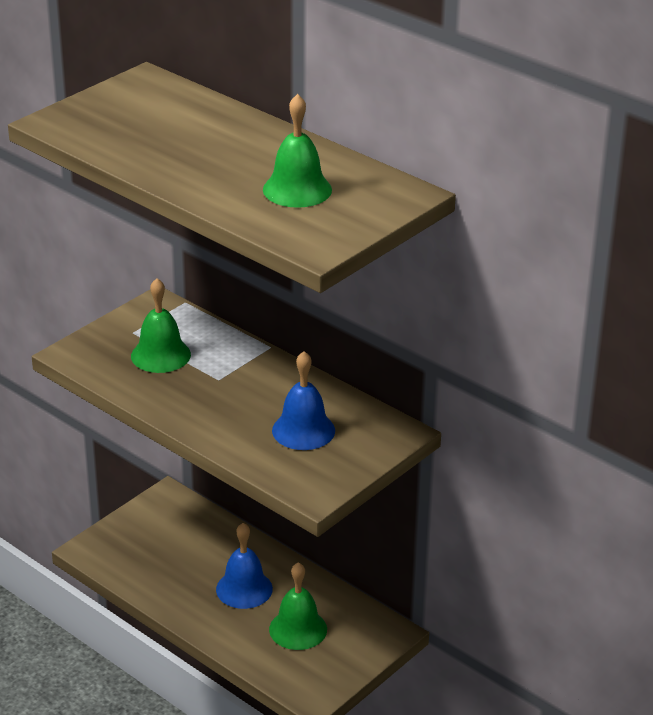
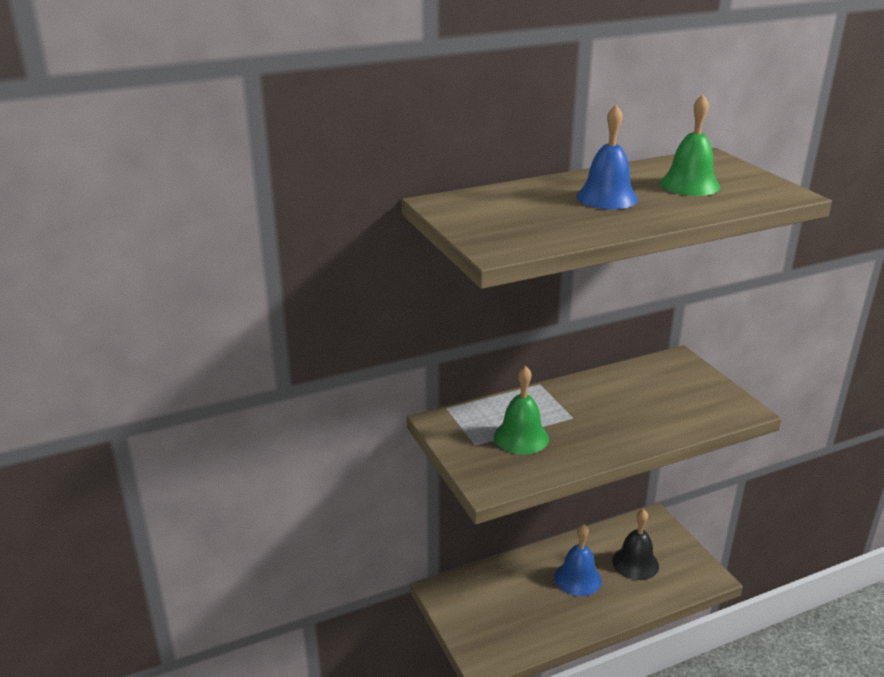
camera: 65 degrees left, 5 degrees down
green bell [269,562,327,650] -> black bell [612,509,659,580]
blue bell [272,351,335,450] -> blue bell moved to [576,105,638,209]

